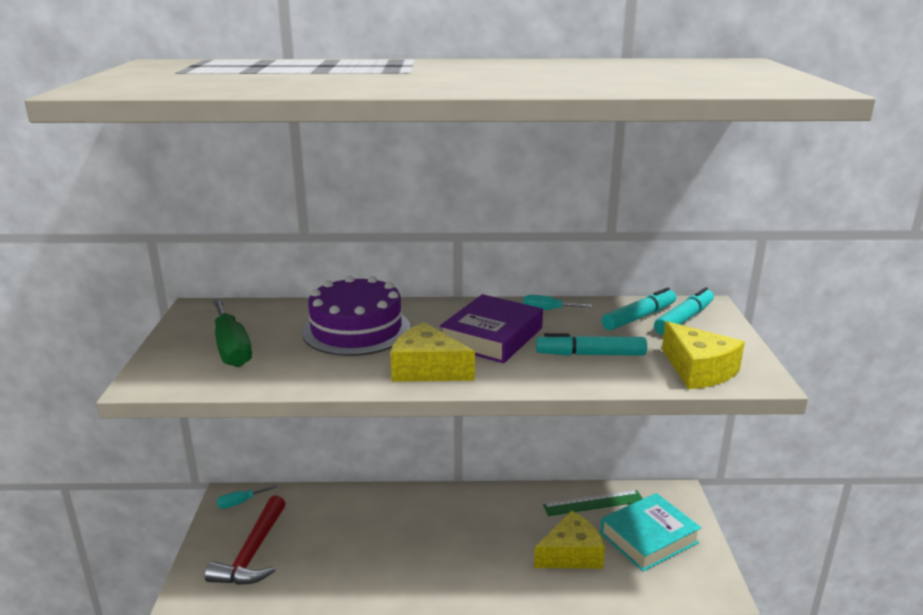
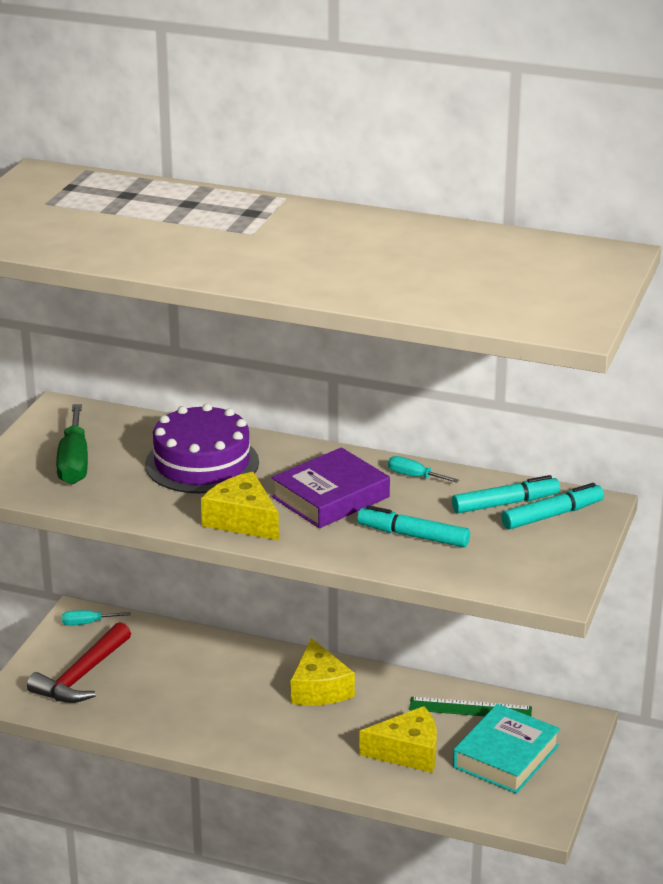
camera: 20 degrees right, 5 degrees up
turquoise book [600,493,701,572] -> turquoise book turned 45 degrees counterclockwise [453,704,560,794]
yellow cheese [662,321,745,389] -> yellow cheese moved to [291,638,355,705]

